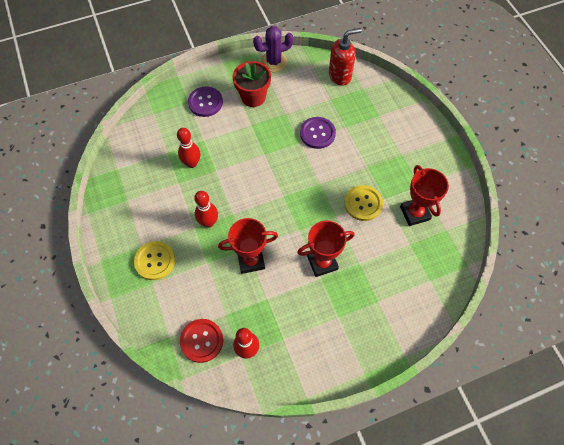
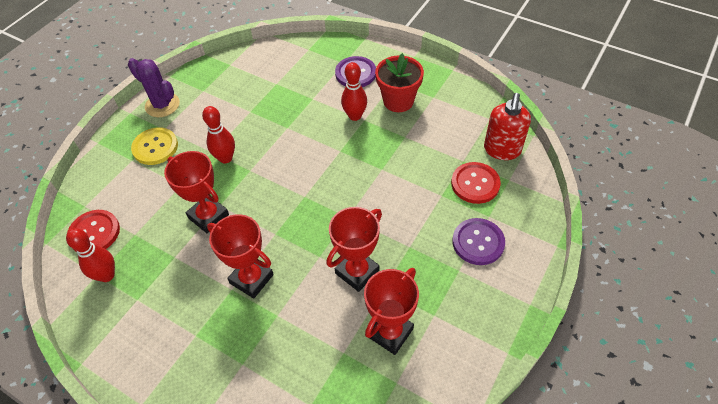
camera: 55 degrees right, 10 degrees down
red bowling pin [177,128,200,168] -> red bowling pin moved to [341,62,367,121]
purple cactus [253,26,294,72] -> purple cactus moved to [128,58,180,117]
purple button [300,117,336,149] -> purple button moved to [452,218,505,265]
red soap dispenser [329,28,362,86] -> red soap dispenser turned 75 degrees clockwise [484,93,531,160]
yellow button [344,185,383,221] -> red trophy [326,207,382,292]
none -> red button [451,162,501,204]

